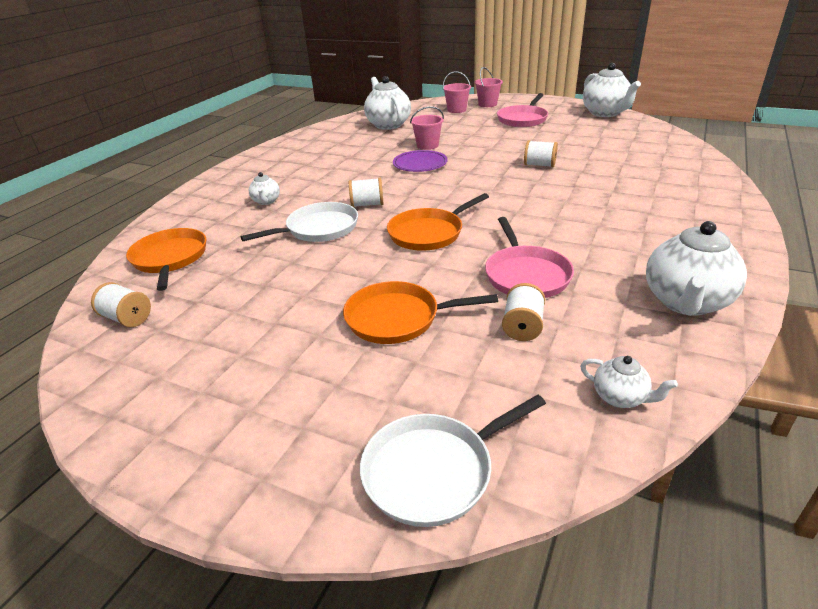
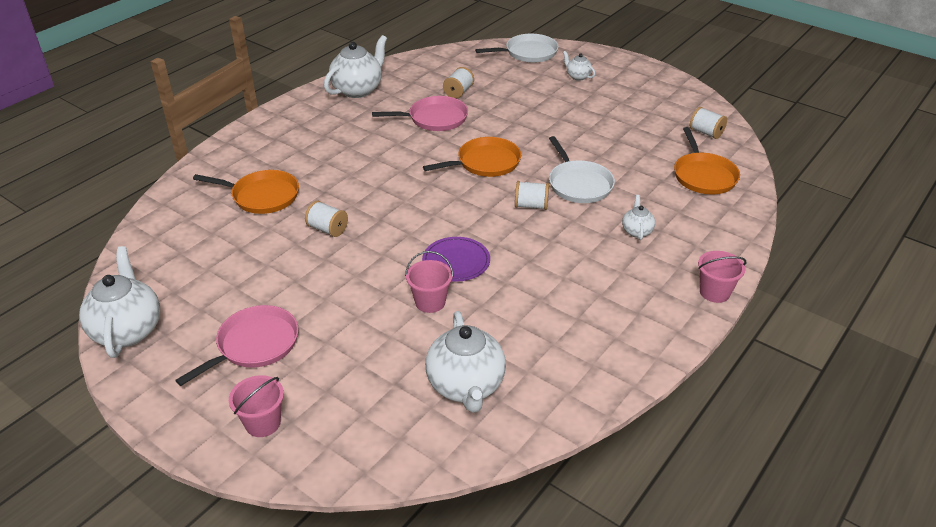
camera: 170 degrees left, 5 degrees up
white pan [240,202,358,242] -> white pan turned 90 degrees counterclockwise [549,136,615,203]
orange pan [343,281,498,344] -> orange pan moved to [193,170,299,214]
pink bucket [443,71,471,113] -> pink bucket moved to [698,251,746,303]
pink pan [485,217,574,298] -> pink pan turned 75 degrees clockwise [372,96,468,131]
white teapot [580,356,678,408] -> white teapot moved to [563,51,595,81]

